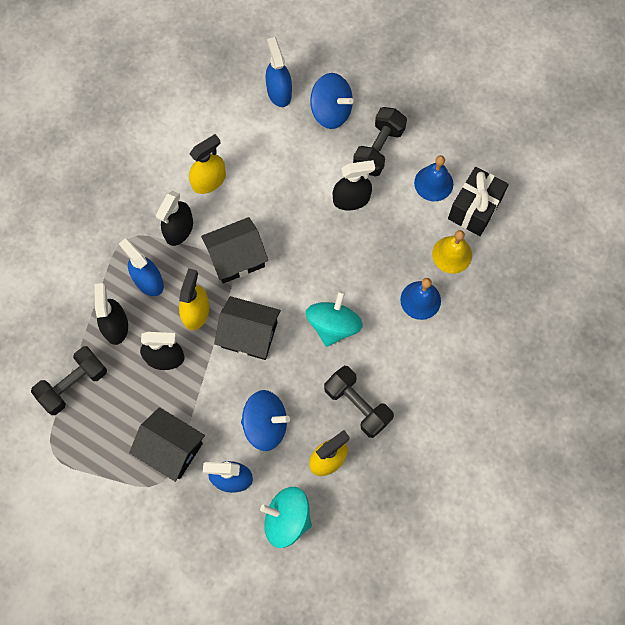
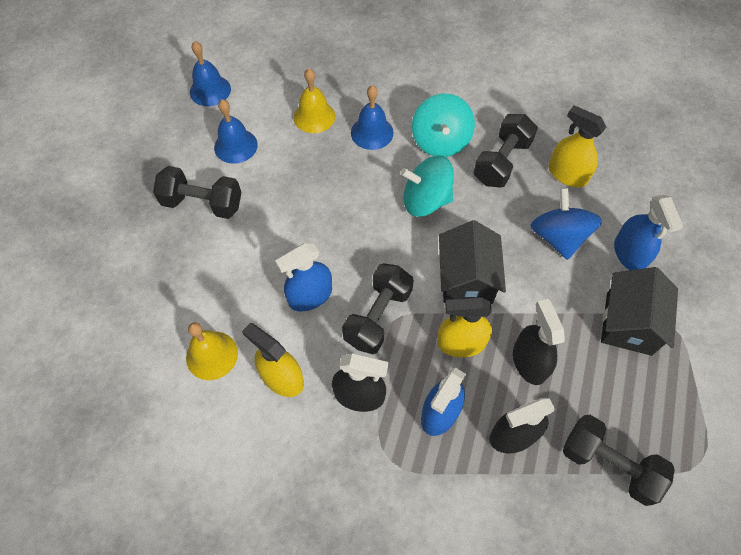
camera: 105 degrees left, 10 degrees down
black house [201,217,268,284] -> black dumbbell [342,263,414,354]
turquoise spinning top [260,487,312,548] -> turquoise spinning top moved to [412,93,475,157]
blue spray bottle [266,37,292,107] -> blue spray bottle moved to [275,243,332,311]
blue spinning top [310,73,353,129] -> none
black spray bottle [333,160,375,210] -> none
black gift [448,167,509,236] -> none
none -> yellow bell [186,322,238,380]
none -> blue bell [190,41,231,106]

